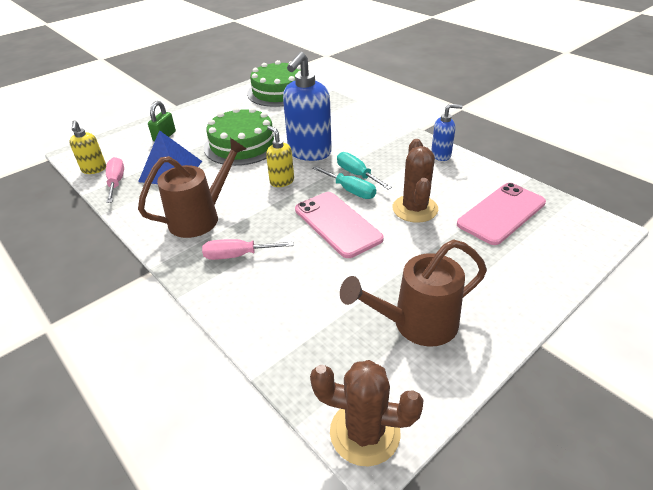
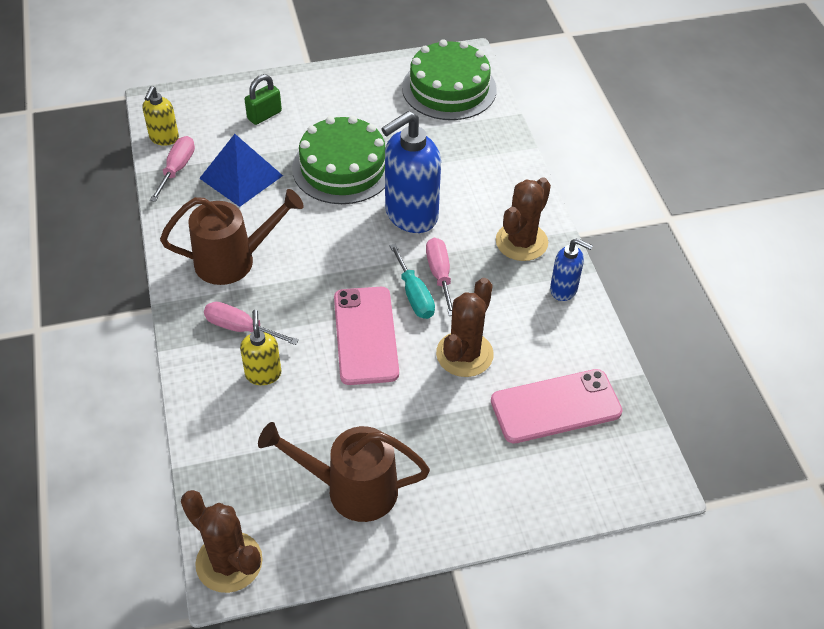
camera: 25 degrees right, 10 degrees up
yellow soap dispenser [266,126,294,187] -> yellow soap dispenser moved to [240,310,281,385]
turquoise screwdriver [337,152,392,190] -> pink screwdriver [426,238,452,316]
none -> brown cactus [496,178,551,261]

